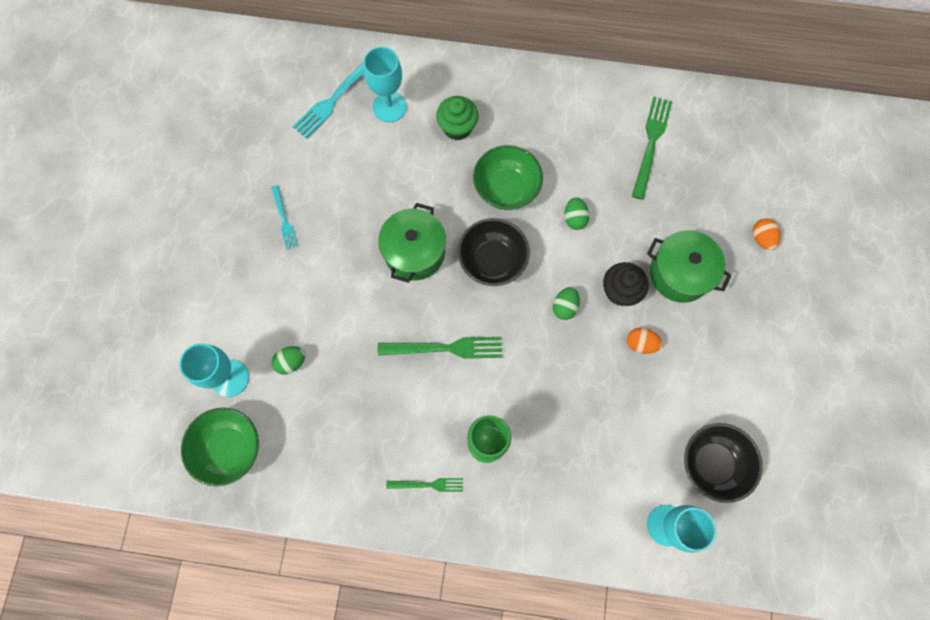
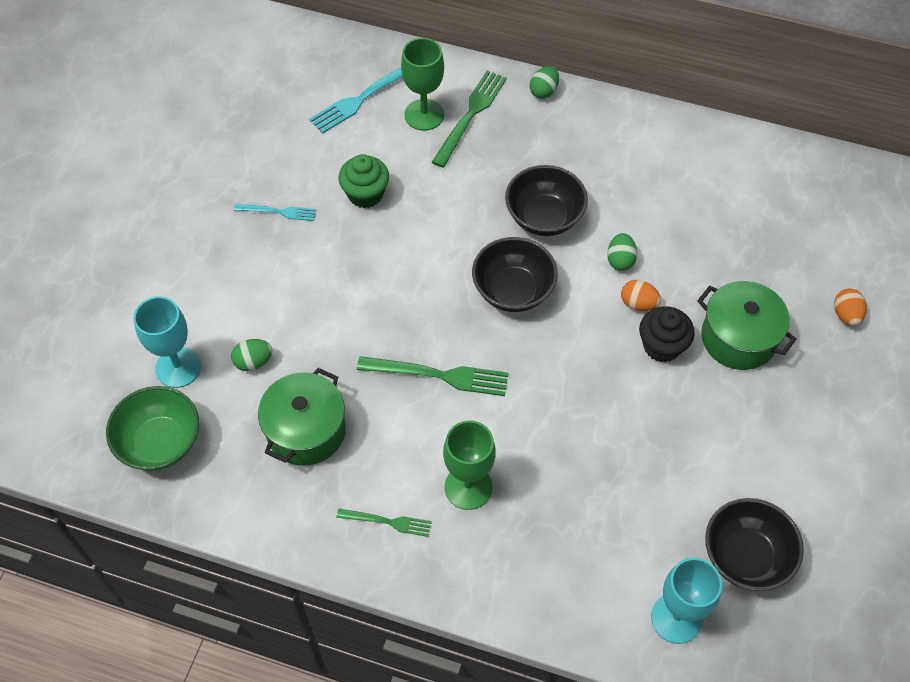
camera: 10 degrees right, 15 degrees down
turquoise fork [271,185,298,249] -> turquoise fork turned 75 degrees counterclockwise [234,204,316,221]
turquoise goblet [363,47,407,122] -> green goblet [401,38,444,131]
green pot [378,203,446,283] -> green pot moved to [258,368,346,466]
green cupcake [436,96,479,140] -> green cupcake moved to [338,154,389,208]
green bowl [473,145,543,210] -> black bowl [505,165,588,236]
green egg [553,287,580,320] -> green egg moved to [530,66,559,99]
orange egg [627,328,662,354] -> orange egg moved to [621,280,661,311]
green fork [632,97,672,200] -> green fork moved to [432,70,507,168]

